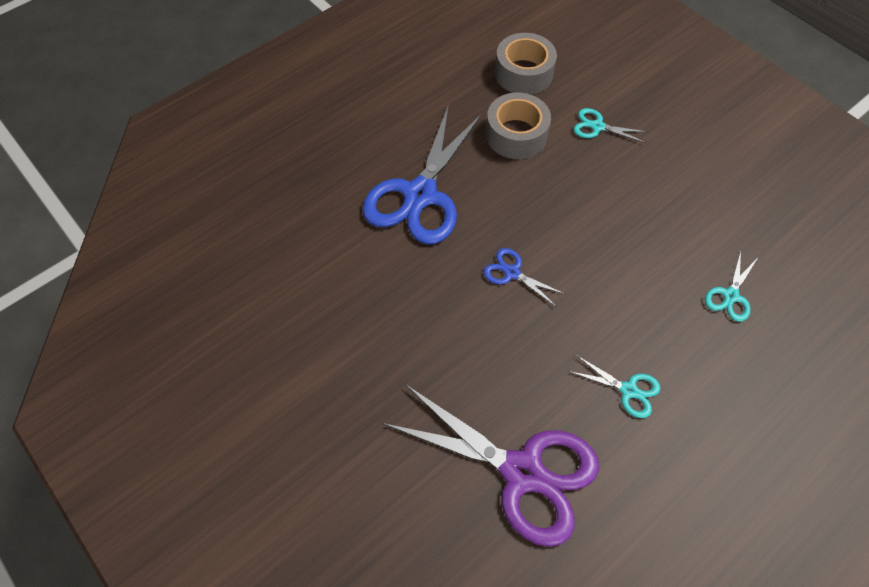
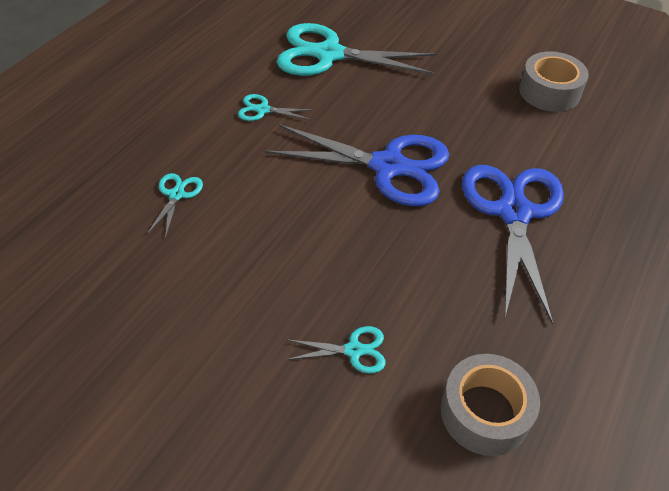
camera: 160 degrees right, 10 degrees down
purple scissors [383,384,599,547] -> turquoise scissors [277,23,437,76]
blue scissors [483,248,565,307] -> blue scissors [264,124,449,206], size x2.29
grey tape [486,92,551,159] -> grey tape moved to [519,51,589,112]

